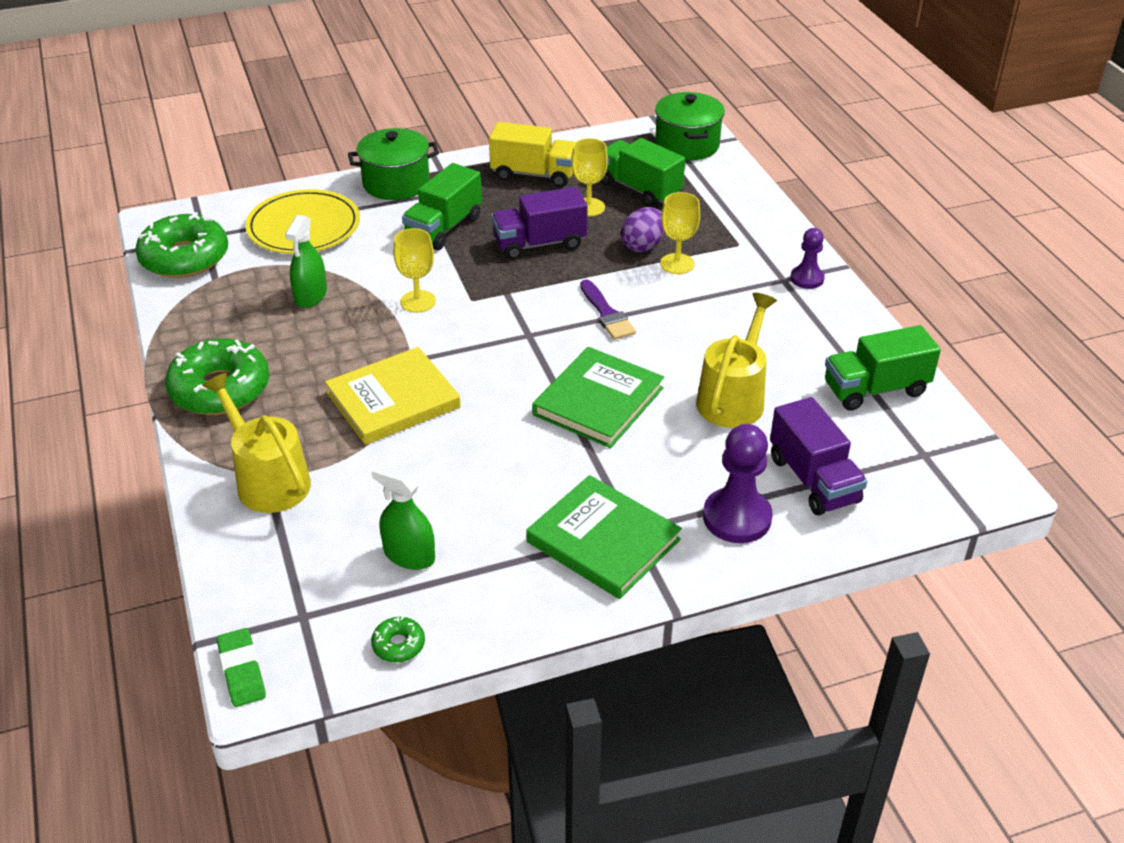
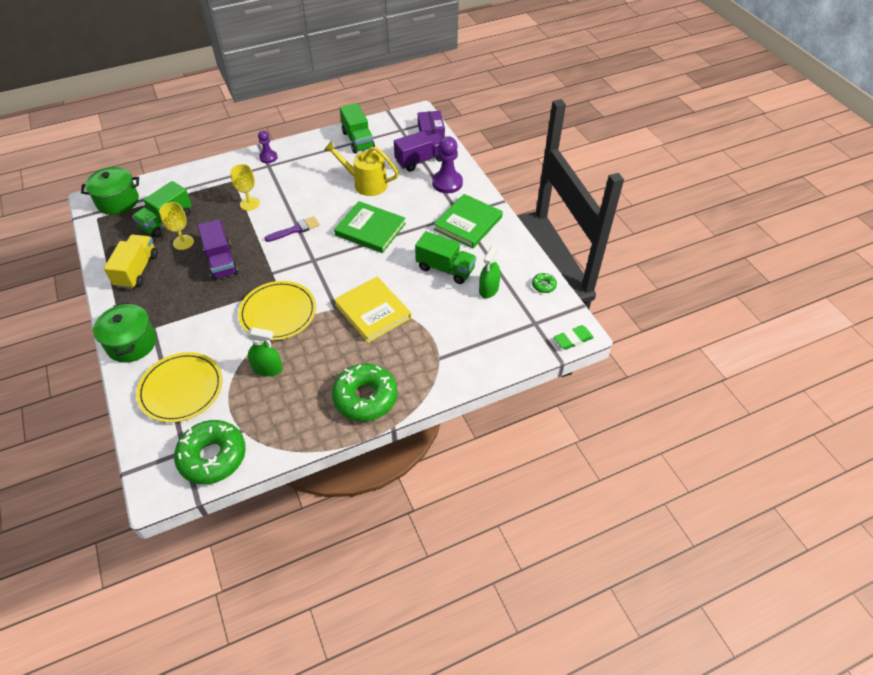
camera: 95 degrees left, 10 degrees up
yellow watering can [202,373,311,513] -> none
yellow goblet [393,228,436,313] -> yellow plate [238,281,316,341]
green truck [402,163,482,250] -> green truck moved to [415,231,476,284]
purple egg [621,207,664,252] -> none
none -> purple box [418,111,445,138]

